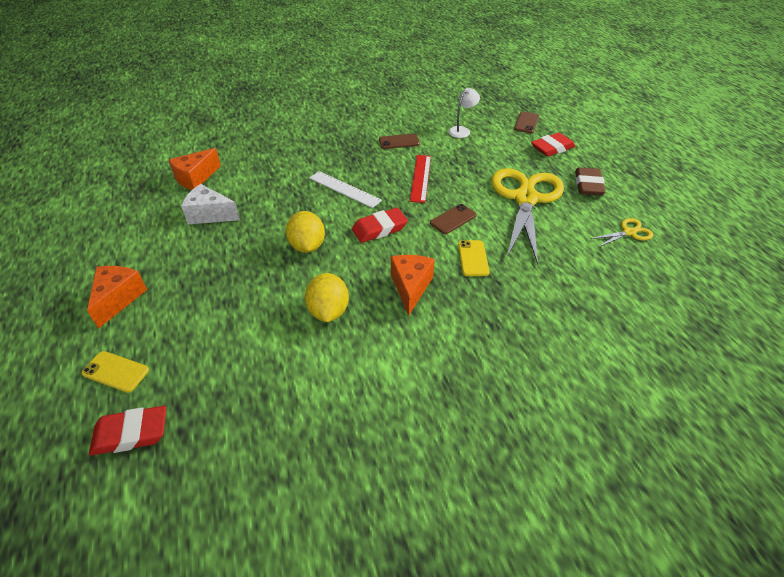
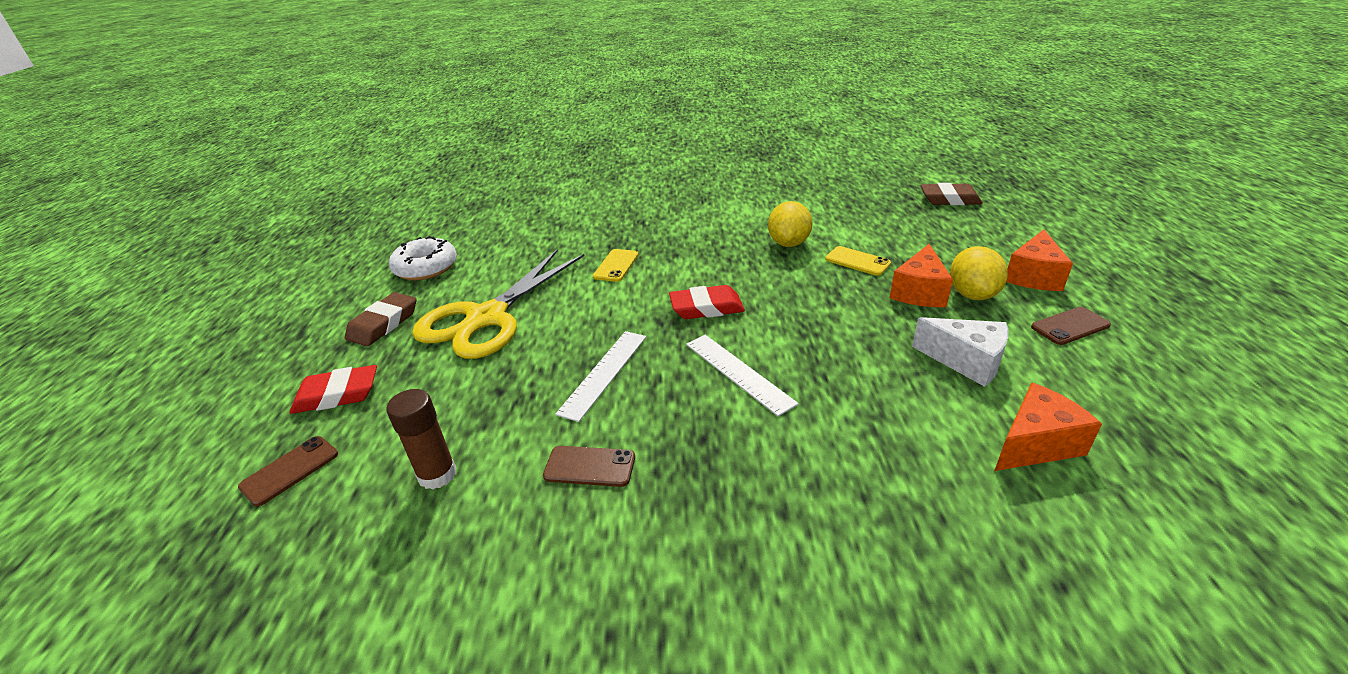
camera: 160 degrees left, 10 degrees down
yellow phone [82,351,149,393] -> yellow phone moved to [825,246,891,276]
red eraser [89,406,166,456] -> brown eraser [920,183,983,205]
yellow lemon [286,211,325,253] -> yellow lemon moved to [950,246,1008,300]
orange cheese [391,255,435,316] -> orange cheese moved to [890,244,953,307]
red ruler [410,155,431,203] -> white ruler [555,331,646,422]
brown phone [430,204,477,234] -> brown phone moved to [1031,307,1111,345]
white lamp [449,88,480,138] -> brown glue stick [386,389,456,490]
yellow scissors [590,218,654,247] -> white donut [389,236,457,280]

